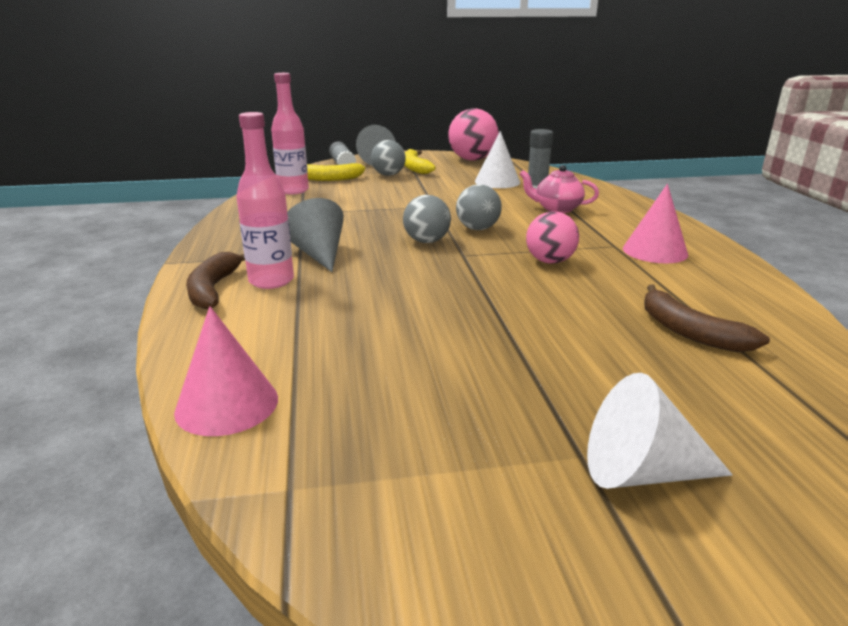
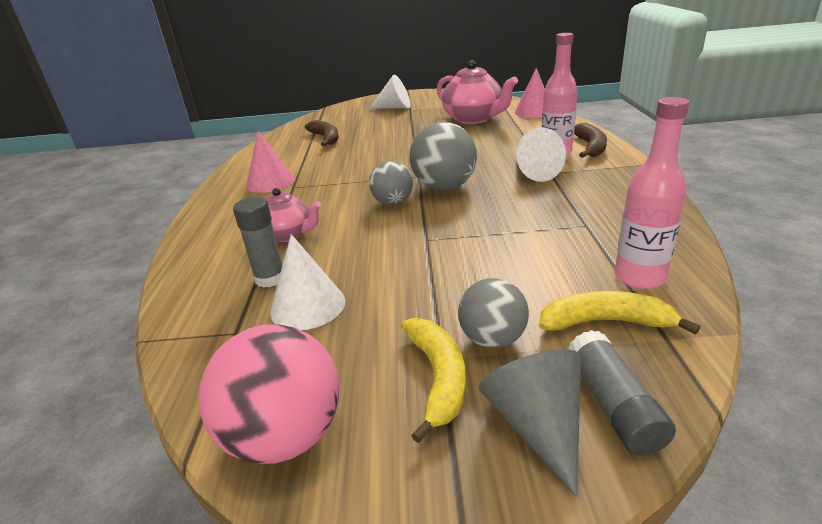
camera: 170 degrees left, 5 degrees up
grey cone [287,198,344,272] -> white cone [516,127,566,182]
grey ball [403,195,451,243] -> grey ball [410,122,477,191], size x1.57
pink ball [526,211,579,264] -> none
none -> pink teapot [437,60,518,124]

